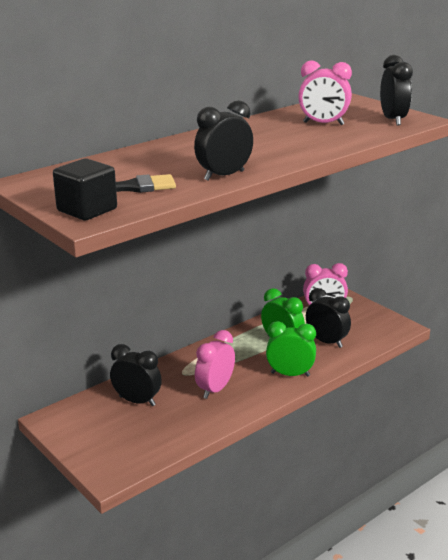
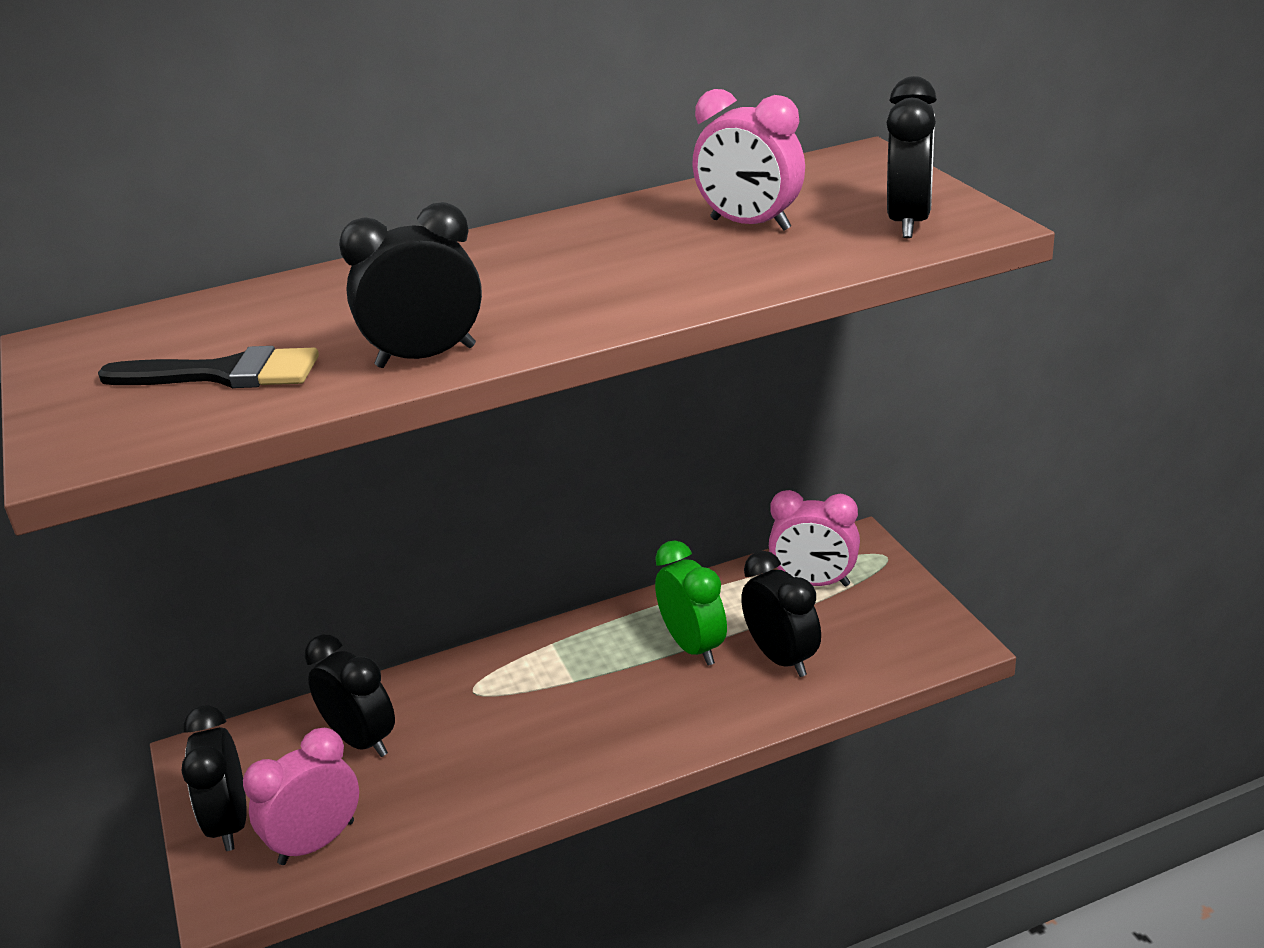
camera: 20 degrees right, 5 degrees up
black cube [53,158,117,220] -> none
pink clock [195,330,235,399] -> pink clock moved to [243,728,359,865]
green clock [266,321,316,377] -> none
none -> black clock [182,705,247,851]

